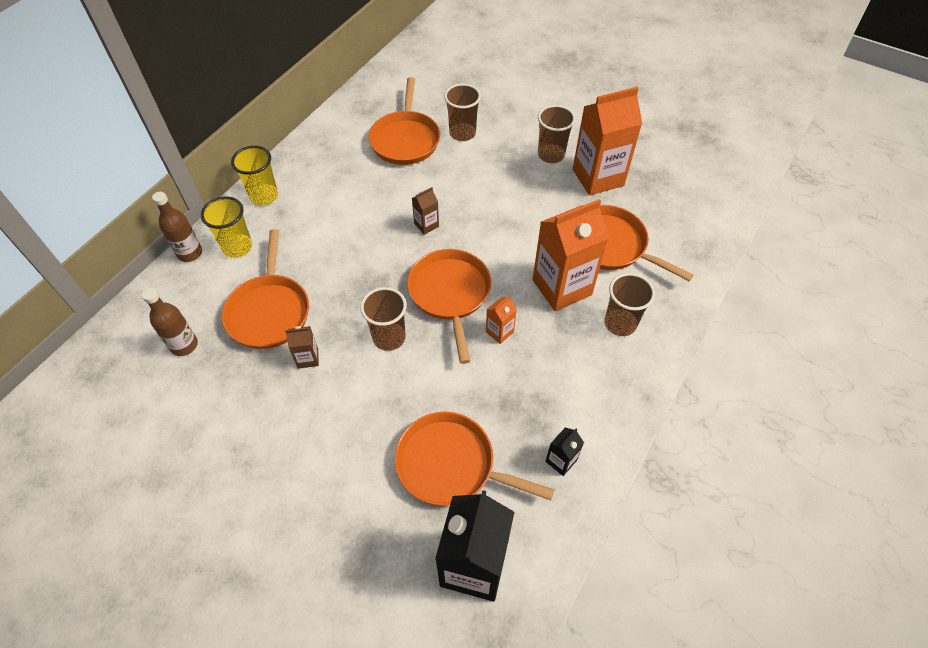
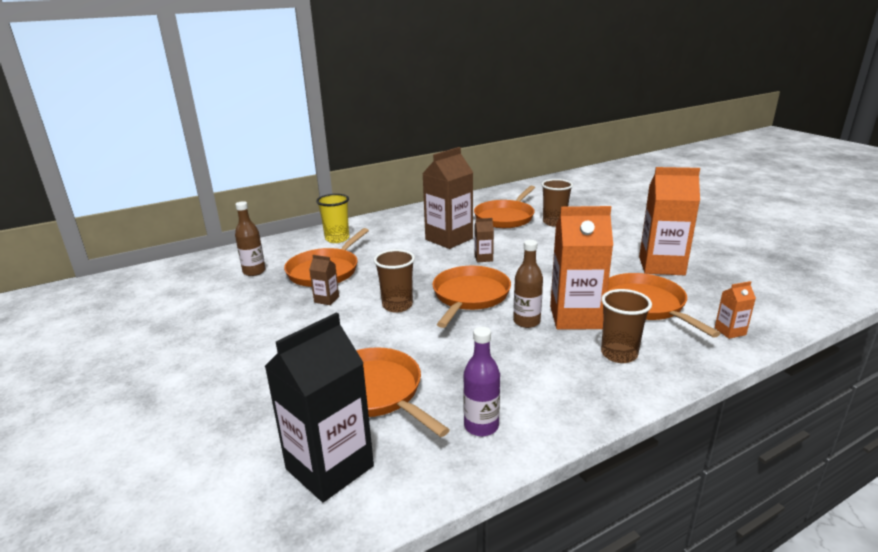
camera: 30 degrees right, 30 degrees down
brown bottle [152,192,202,262] -> brown bottle moved to [513,240,543,328]
yellow cup [231,146,278,206] -> none
orange carton [486,295,517,344] -> orange carton moved to [715,281,756,339]
brown cup [538,105,576,163] -> none
black carton [545,428,584,476] -> purple bottle [463,327,500,436]
none -> brown carton [422,147,473,249]

